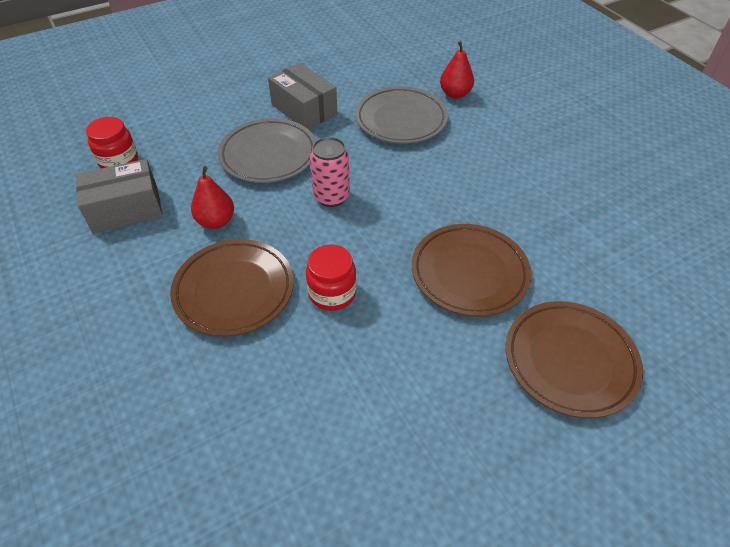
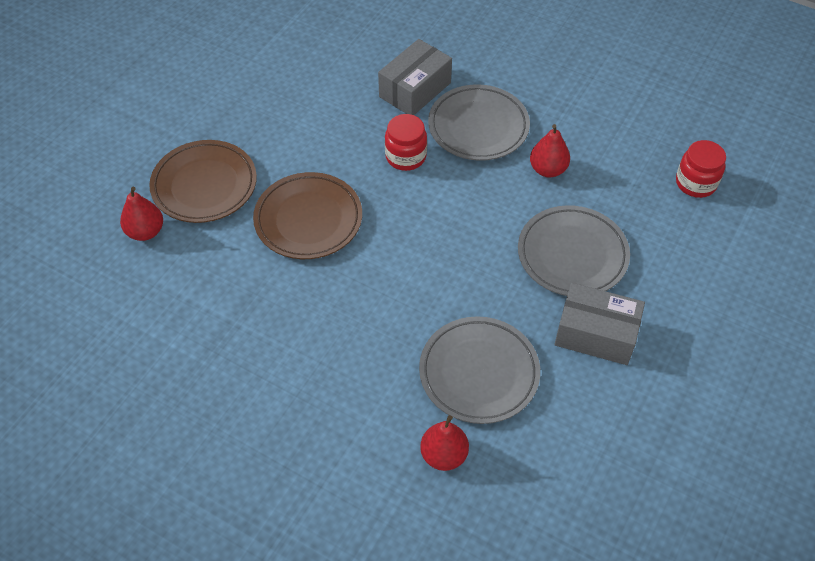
camera: 150 degrees right, 5 degrees up
grey box [76,159,163,233] -> grey box moved to [378,39,452,115]
brown plate [170,239,294,337] -> grey plate [428,84,530,161]
pink can [310,137,350,207] -> none
none -> red pear [120,186,163,241]

